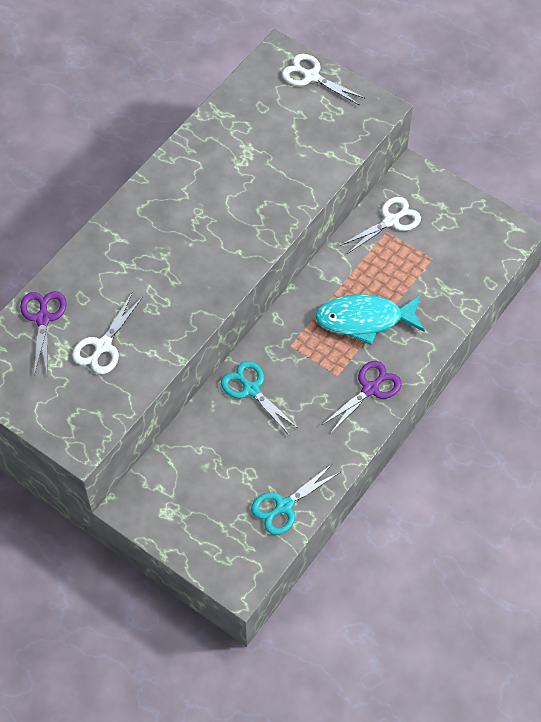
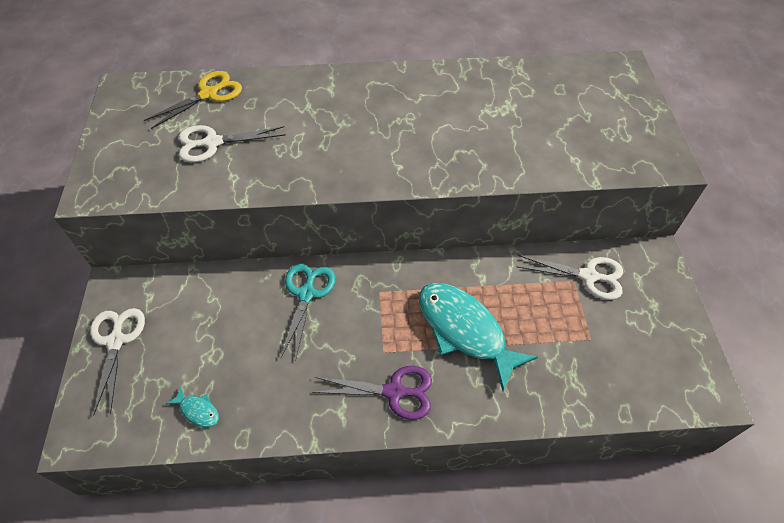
camera: 50 degrees right, 5 degrees down
purple scissors [20,291,67,375] -> yellow scissors [144,71,242,129]
turquoise scissors [251,463,340,535] -> turquoise fish [166,387,219,427]
white scissors [282,54,366,105] -> white scissors moved to [90,308,145,416]

